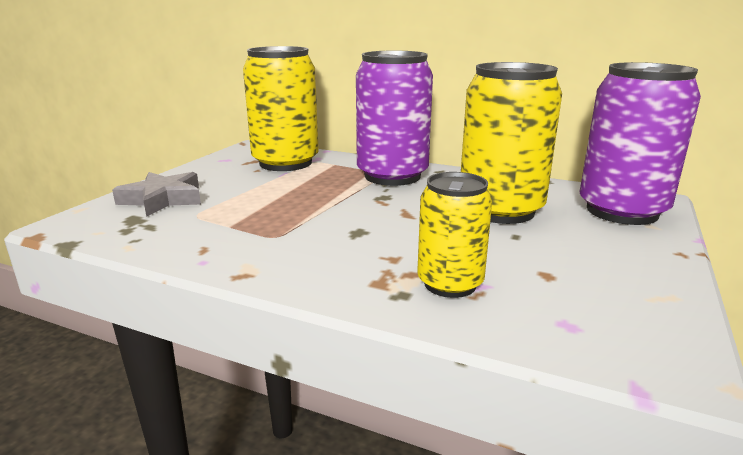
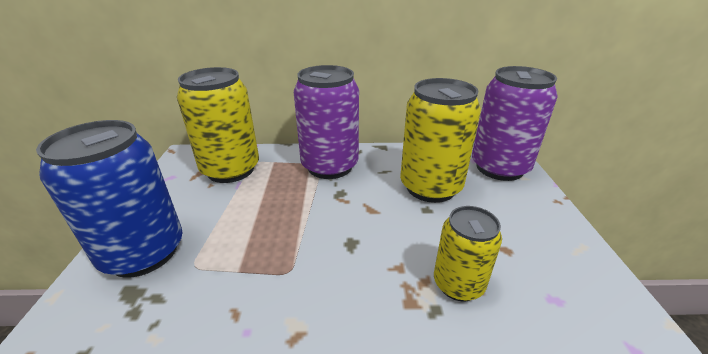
camera: 25 degrees left, 10 degrees up
grey star [112,172,201,217] -> blue can [36,120,183,278]

